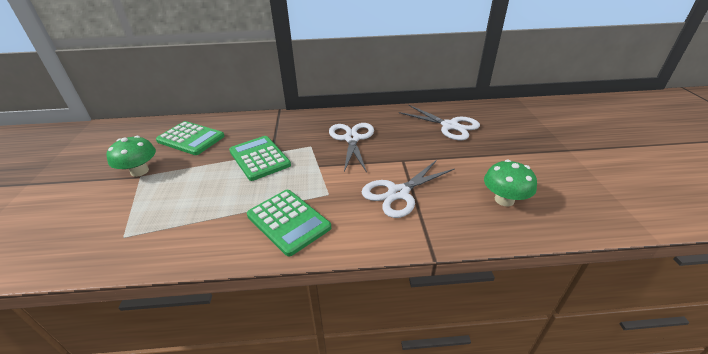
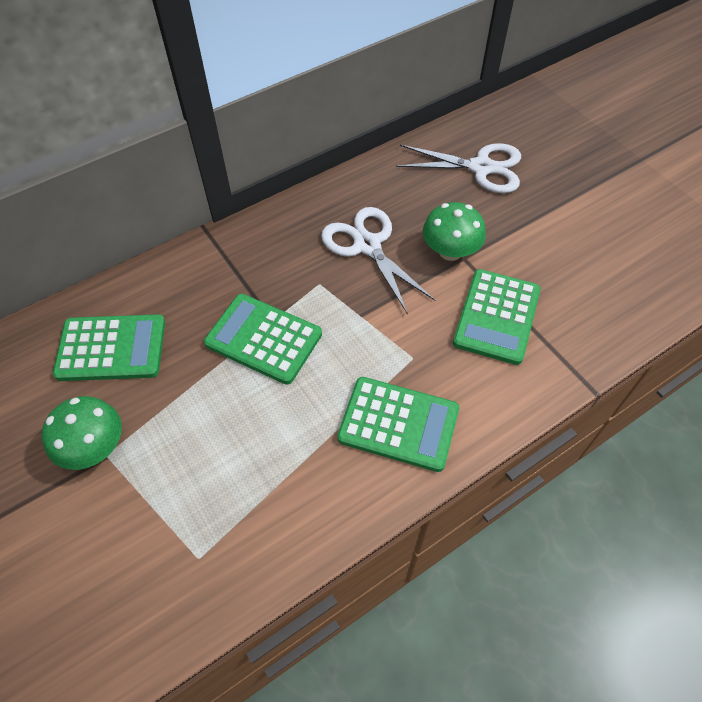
camera: 30 degrees left, 20 degrees up
white scissors [362,160,455,218] -> green calculator [453,269,541,365]
green mushroom [484,160,537,207] -> green mushroom moved to [423,202,486,261]

